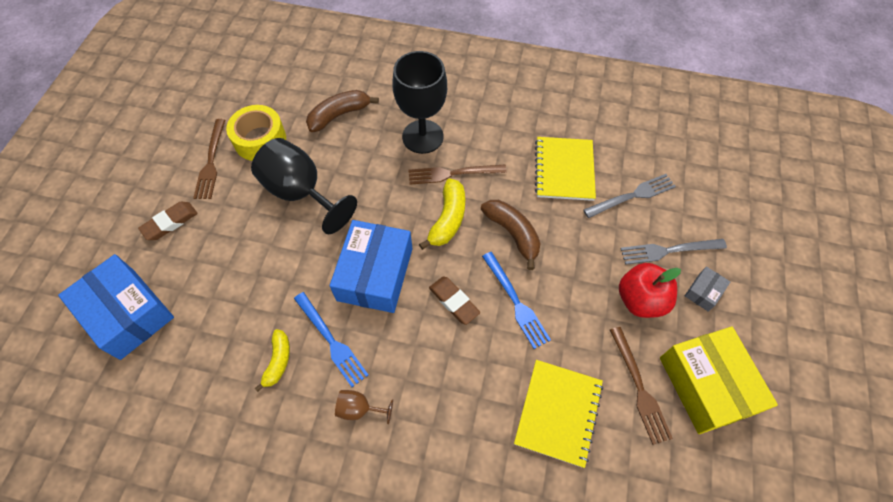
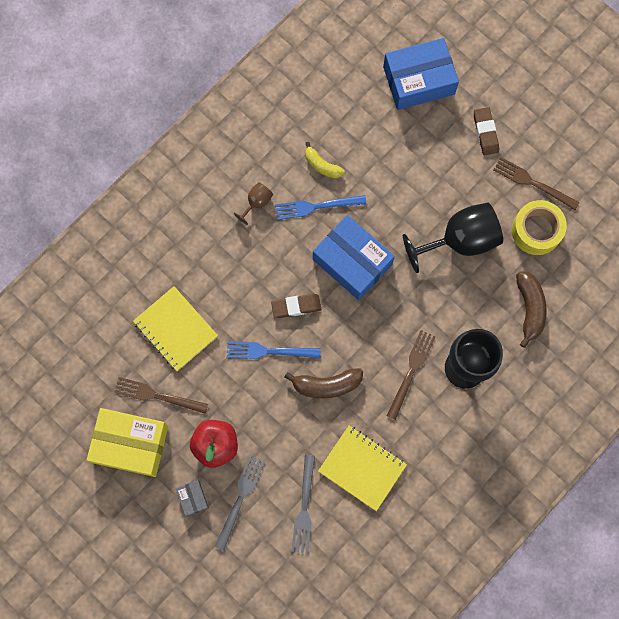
camera: 120 degrees right, 15 degrees up
yellow banana [419,178,465,250] -> none

